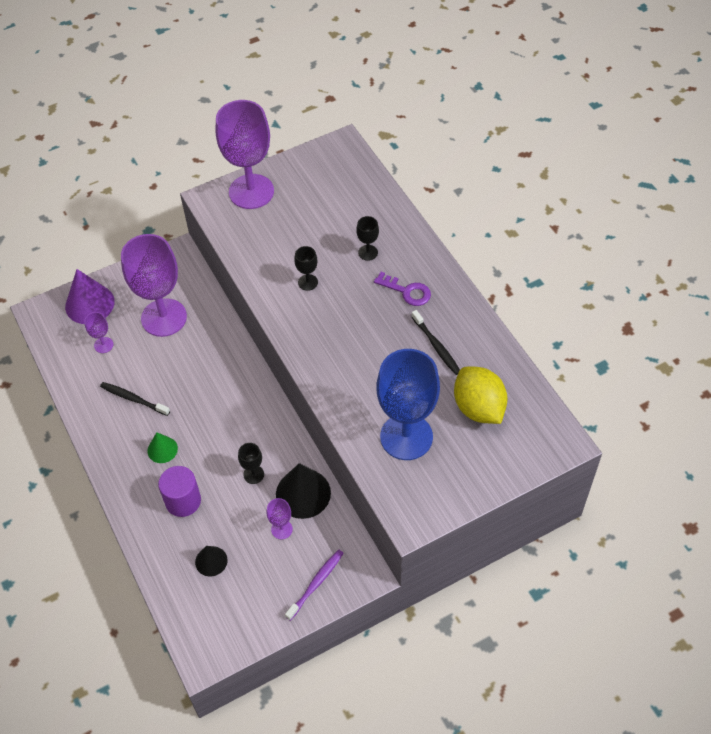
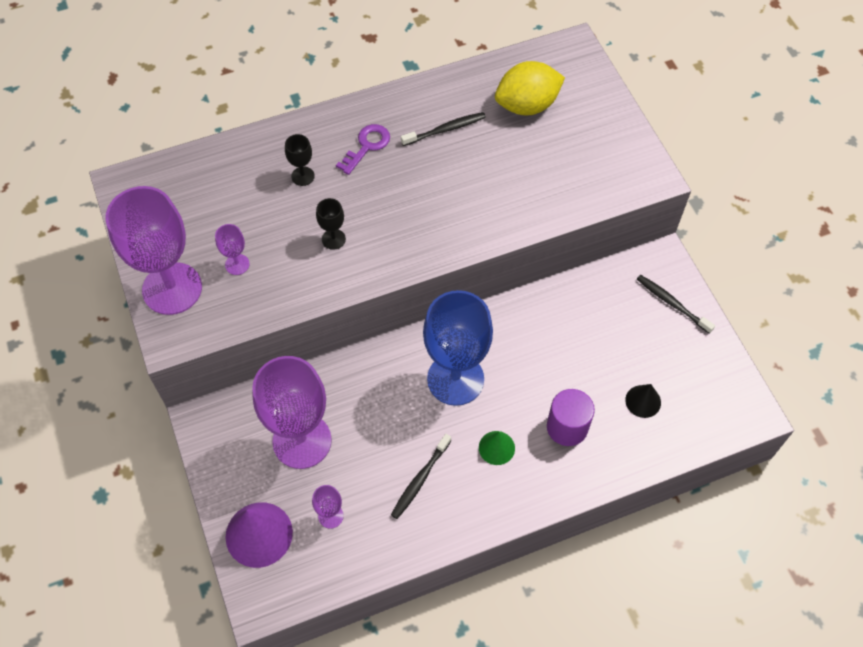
camera: 85 degrees left, 5 degrees up
black goblet [238,443,264,484] -> none
purple goblet [266,498,293,539] -> purple goblet moved to [215,224,250,275]
black cone [276,463,331,519] -> none
purple toothbrush [285,549,344,621] -> black toothbrush [637,275,715,334]
blue goblet [377,349,440,460] -> blue goblet moved to [423,290,493,406]

